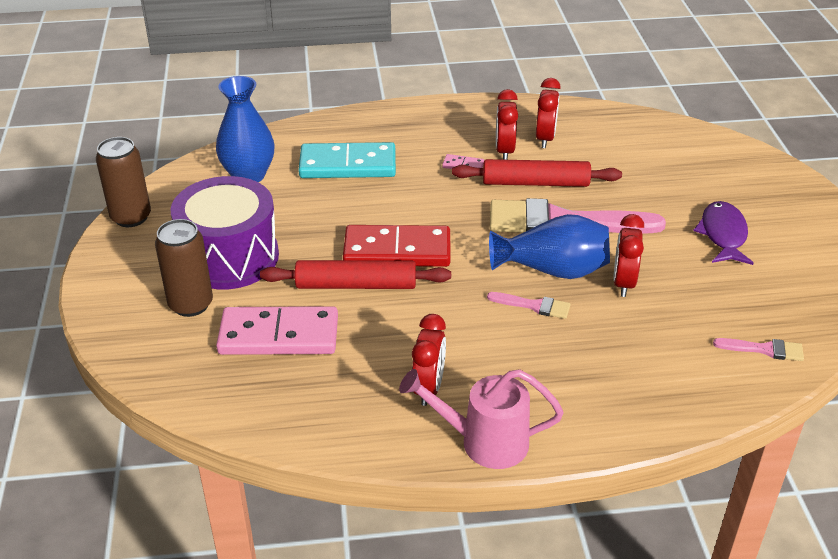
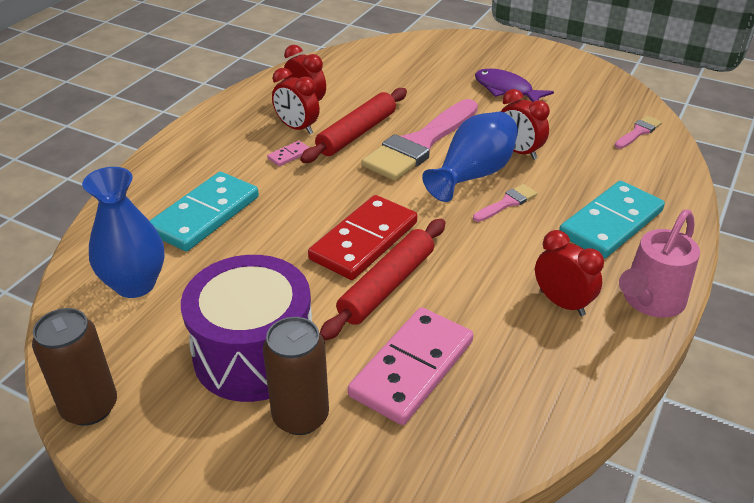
camera: 55 degrees left, 0 degrees up
none -> turquoise domino [559,181,665,259]

